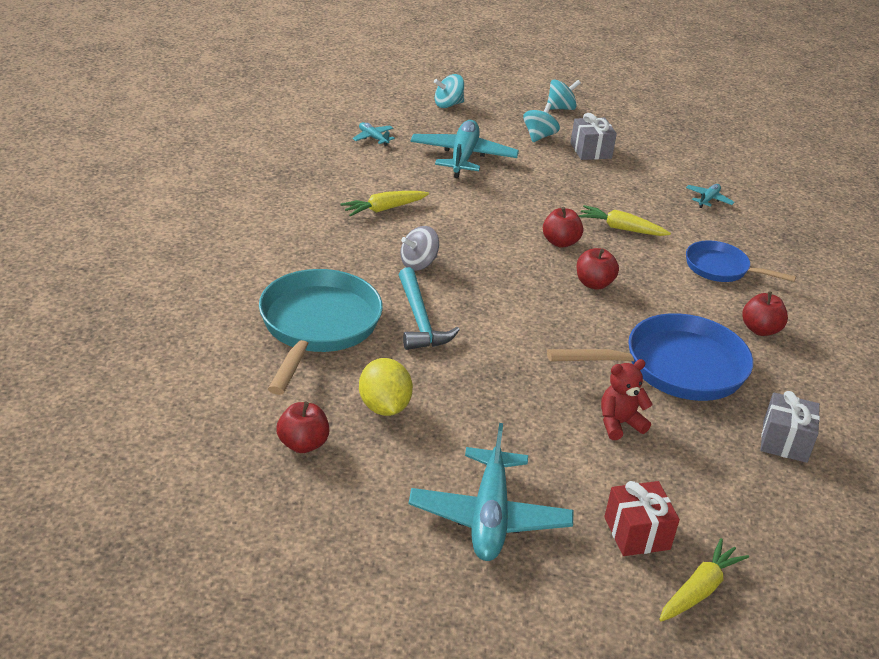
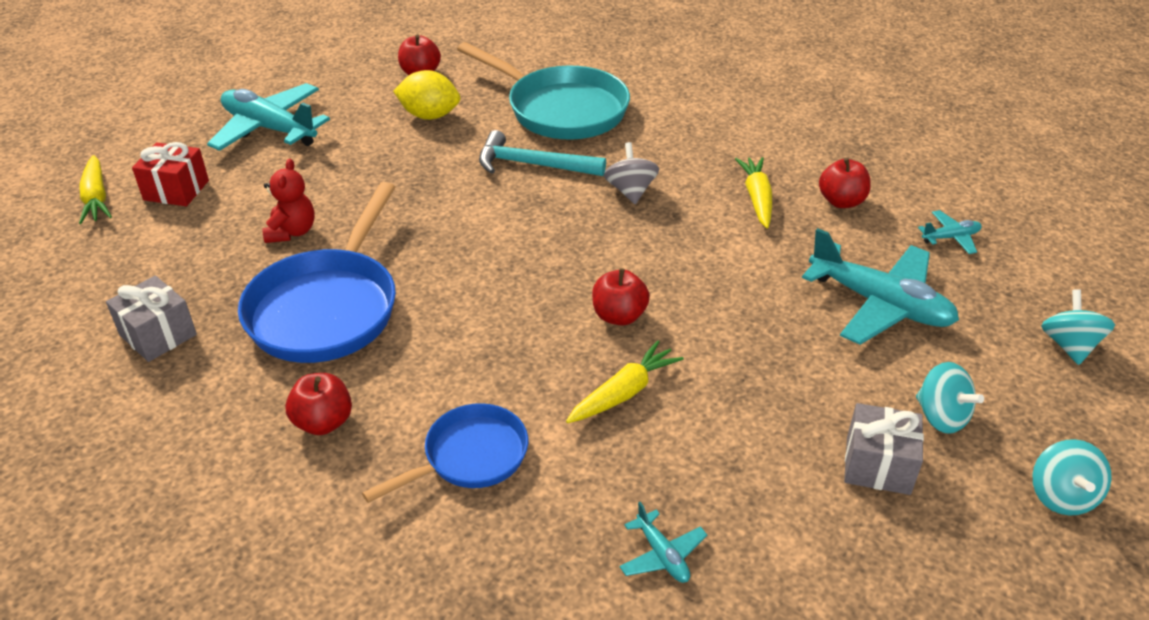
camera: 120 degrees right, 5 degrees up
red apple [577,248,619,290] -> red apple moved to [819,158,871,208]

